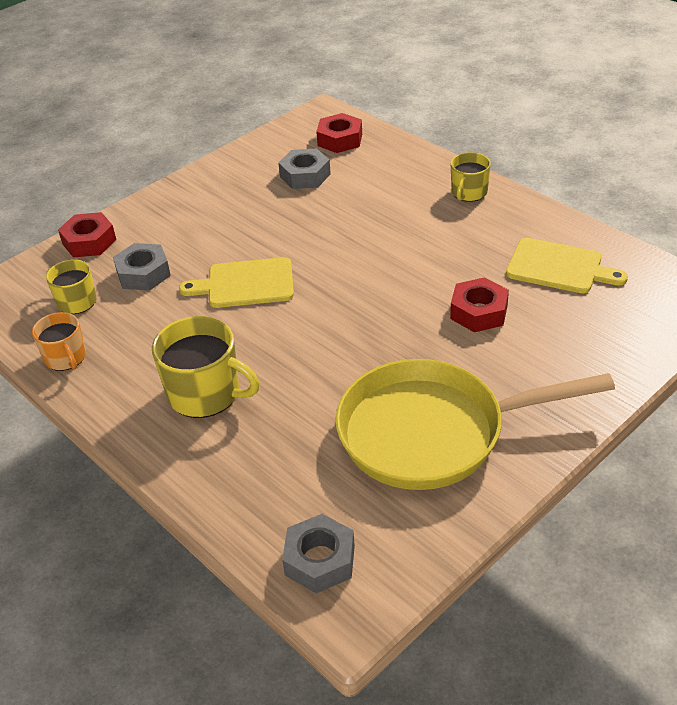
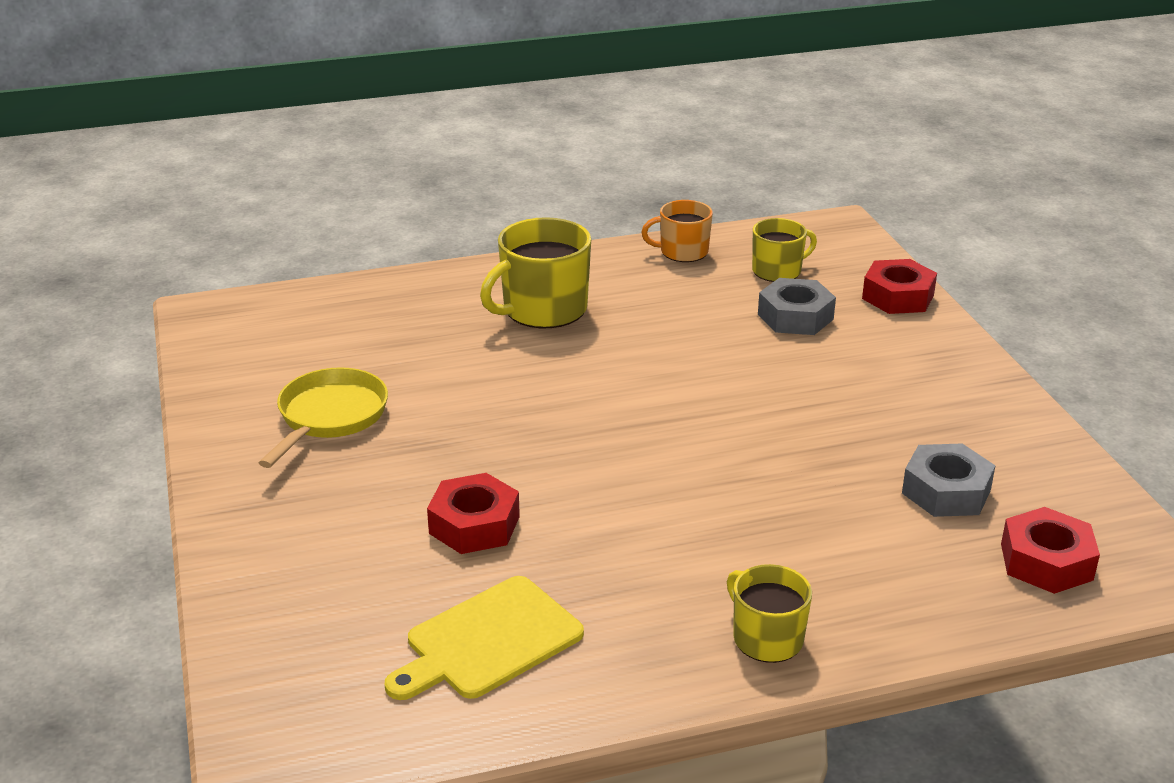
camera: 115 degrees right, 10 degrees down
yellow cutting board [179,257,294,308] -> none
grey nut [282,514,355,593] -> none
yellow pan [335,359,615,490] -> yellow pan [259,367,388,468], size x0.55

